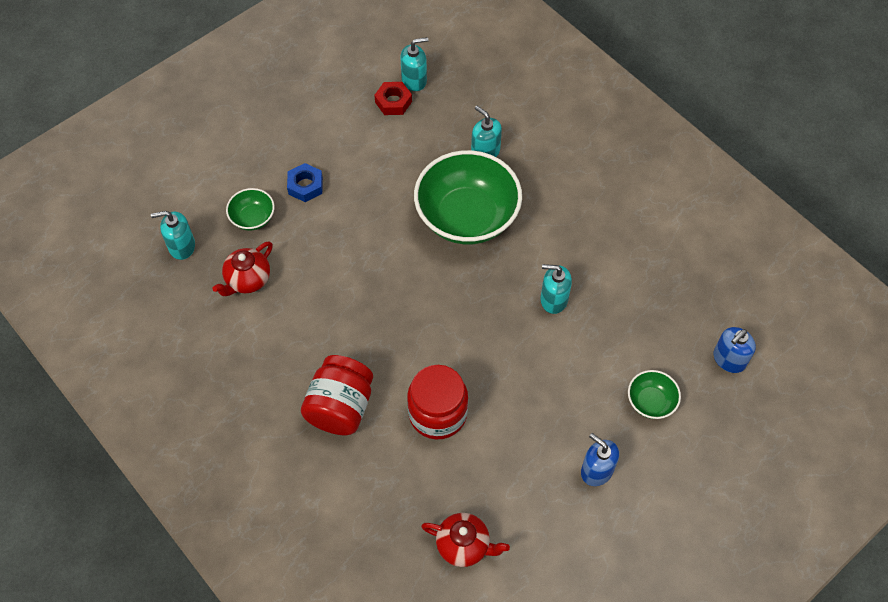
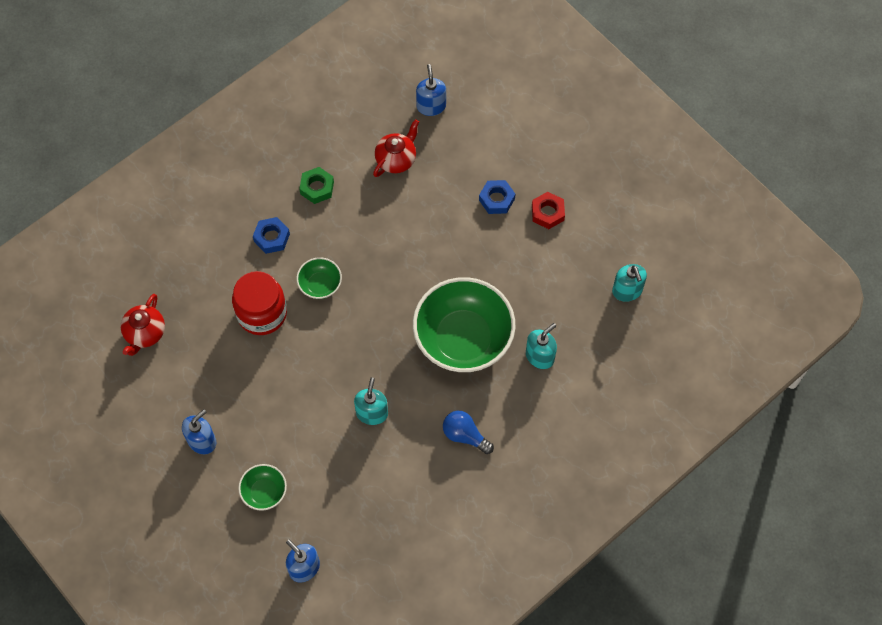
camera: 90 degrees right, 5 degrees up
turquoise soap dispenser [151,211,195,260] -> blue soap dispenser [416,64,446,116]
red teapot [212,241,273,296] -> red teapot turned 90 degrees clockwise [373,119,419,177]
green bowl [226,188,275,231] -> green bowl moved to [296,257,342,299]
red jar [301,355,373,435] -> blue nut [253,217,290,254]
red nut [374,82,412,115] -> red nut moved to [532,192,565,229]
none -> green nut [299,167,334,204]
none -> blue light bulb [443,411,494,454]

